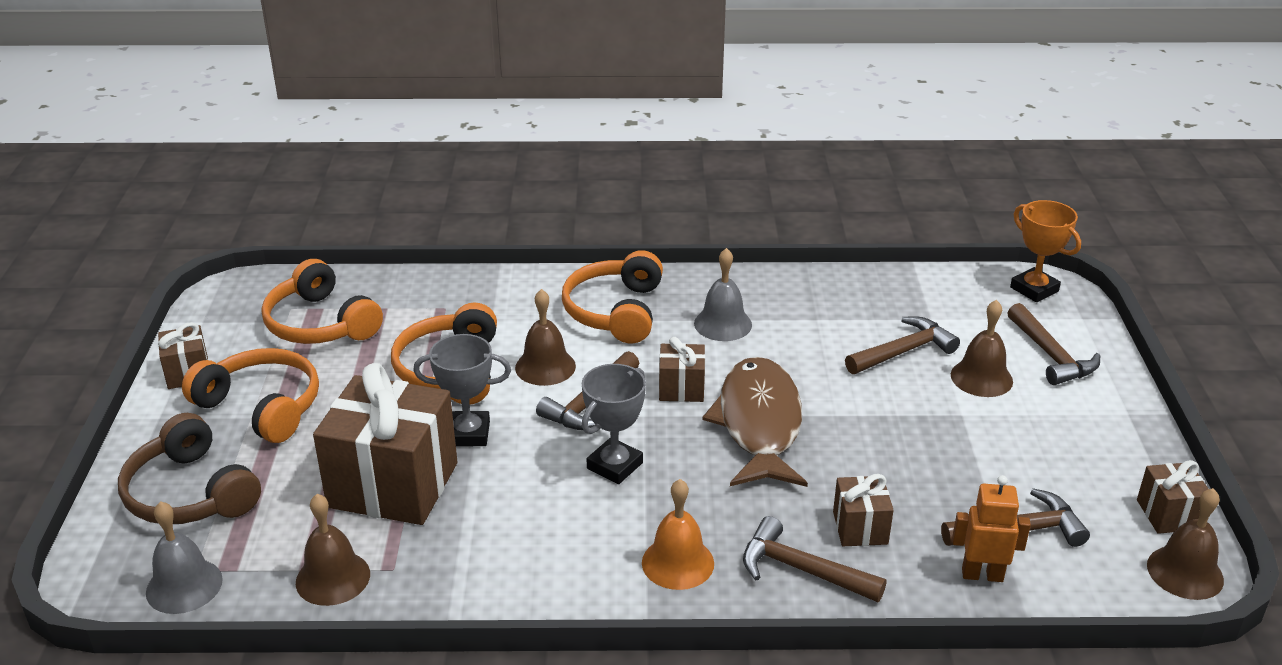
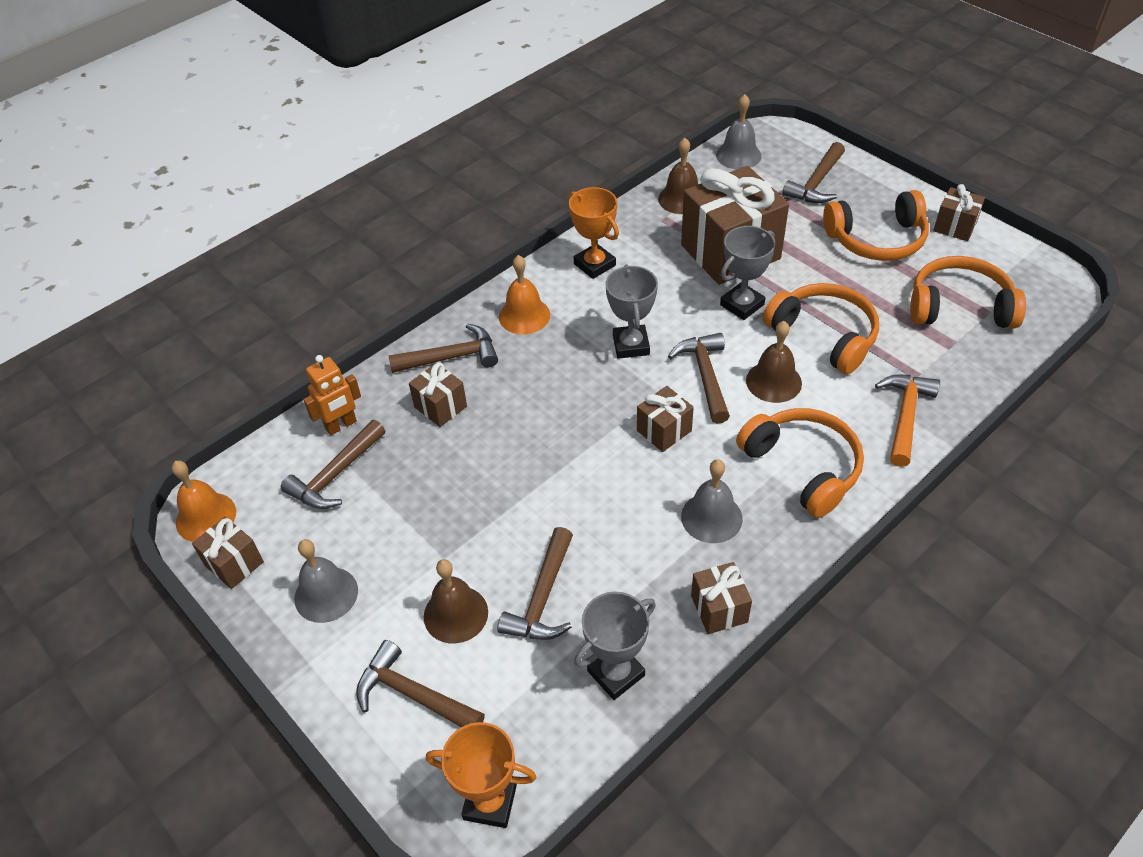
camera: 140 degrees right, 15 degrees up
brown headphones [118,413,261,524] -> brown hammer [783,142,845,203]
brown fish [702,357,808,487] -> none
brown bell [1147,488,1224,600] -> orange bell [171,461,236,542]
none -> grey bell [295,539,358,623]
none -> orange trophy [569,187,619,279]
none -> grey trophy [574,592,656,700]
none -> brown gift [691,562,752,634]
none -> orange hammer [875,375,940,467]

